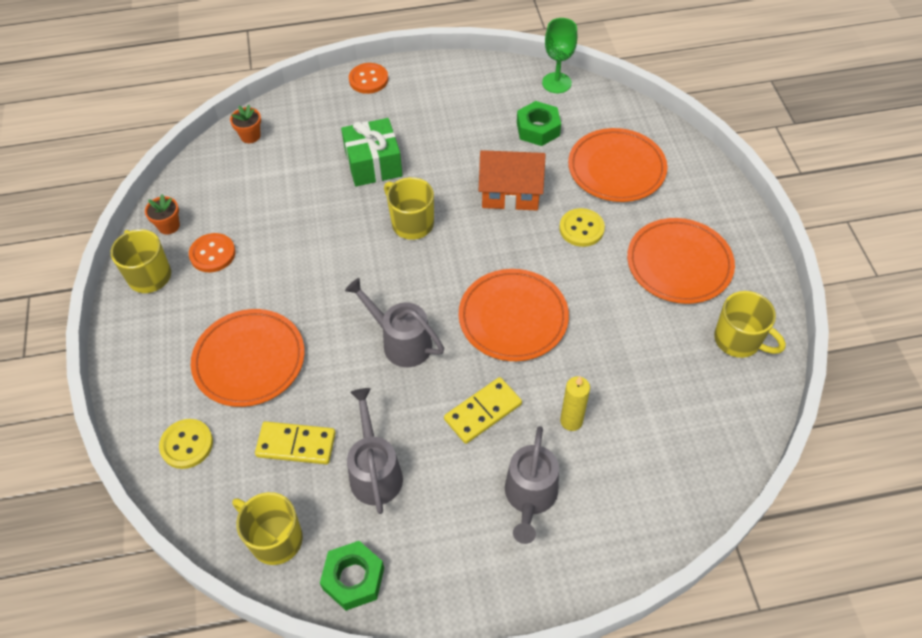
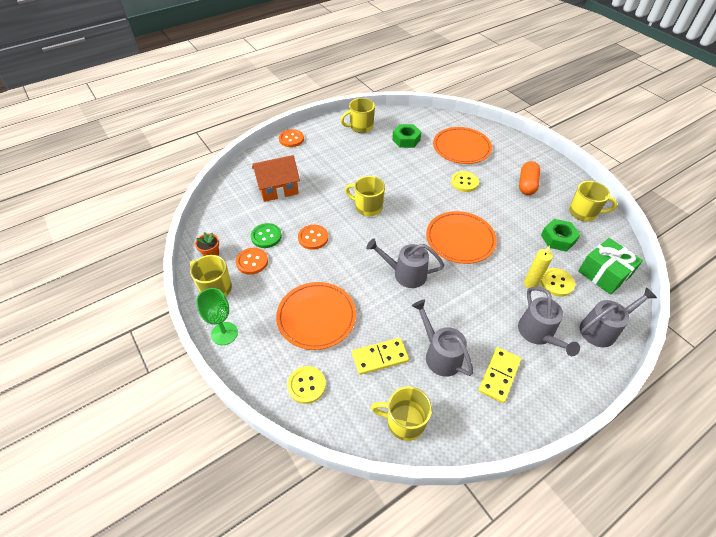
camera: 25 degrees left, 5 degrees down
orange flower pot [230,105,261,143] -> none
green nut [320,541,384,611] -> green nut moved to [541,219,580,252]
green gift [341,118,403,186] -> green gift moved to [578,238,643,295]
yellow domino [444,377,522,444] -> yellow domino moved to [479,347,521,403]
orange house [478,150,546,210] -> orange house moved to [252,155,300,202]
green goblet [542,18,577,93] -> green goblet moved to [196,288,238,345]
orange plate [627,218,735,304] -> orange capsule [519,161,540,195]
none -> green button [251,223,282,248]
none -> orange button [298,225,328,250]
none -> yellow mug [340,98,375,133]
none -> yellow button [541,268,575,296]
none -> grey watering can [580,287,657,348]

